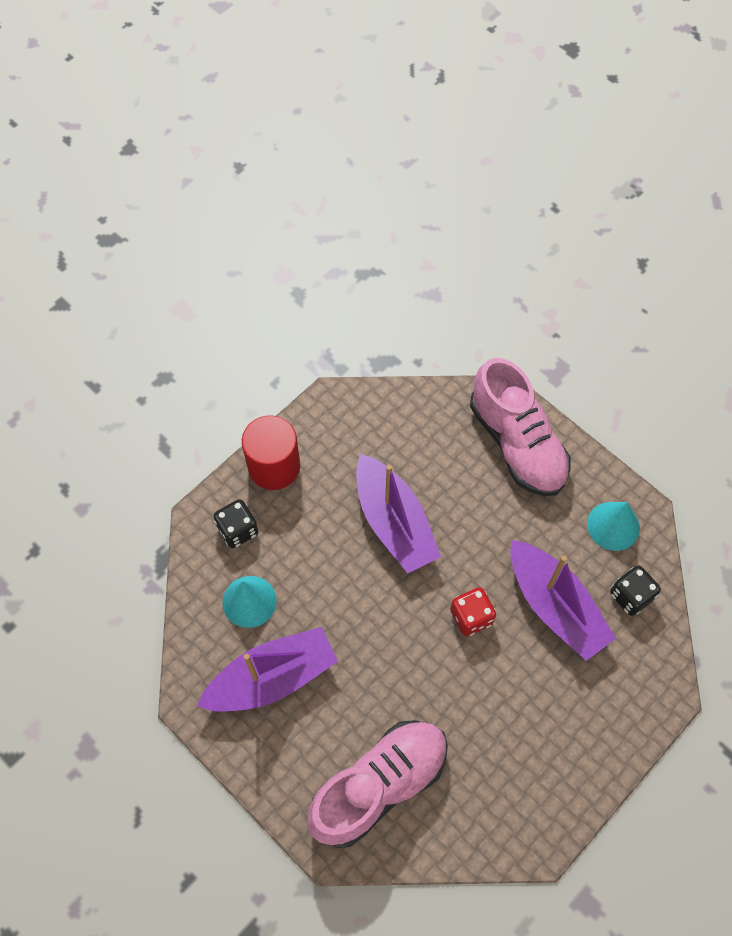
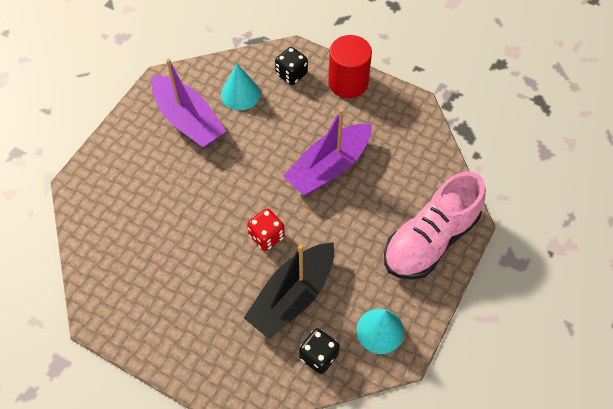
camera: 75 degrees right, 5 degrees down
pink shoe [307,720,448,848] -> none
purple boat [510,540,616,661] -> black boat [244,242,334,339]

